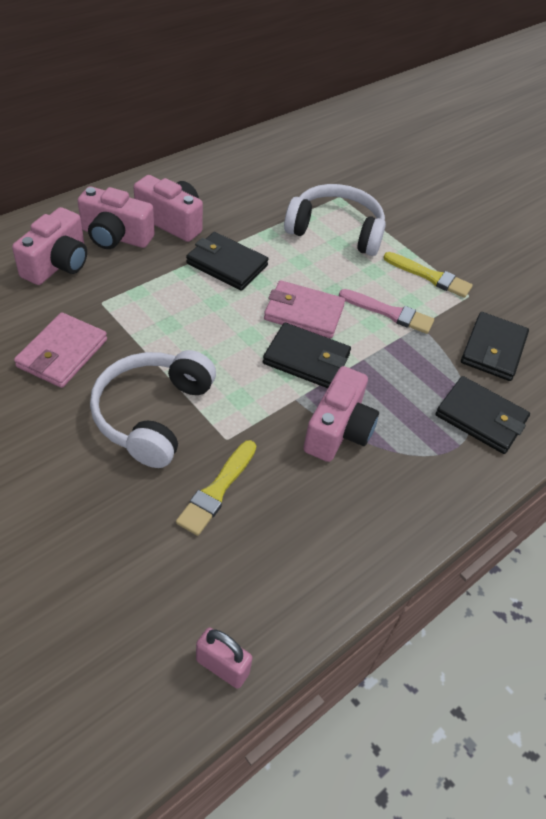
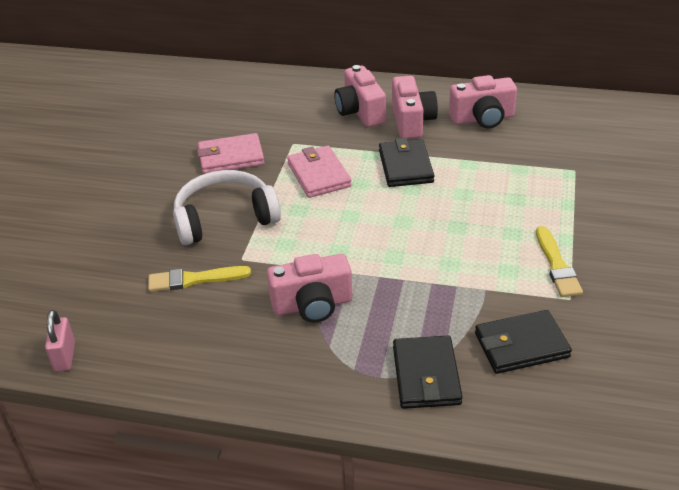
camera: 60 degrees right, 10 degrees down
pink camera [12,207,87,285] -> pink camera moved to [449,75,517,128]
black wallet [263,323,351,388] -> none
pink wallet [264,280,345,338] -> pink wallet moved to [287,146,352,198]
white headphones [284,184,386,256] -> none
pink brush [339,289,434,334] -> none

